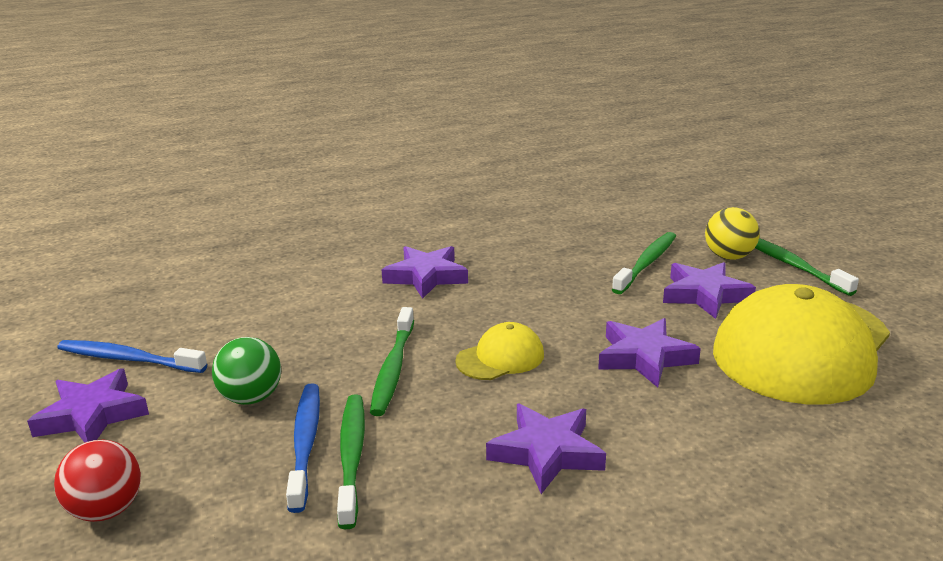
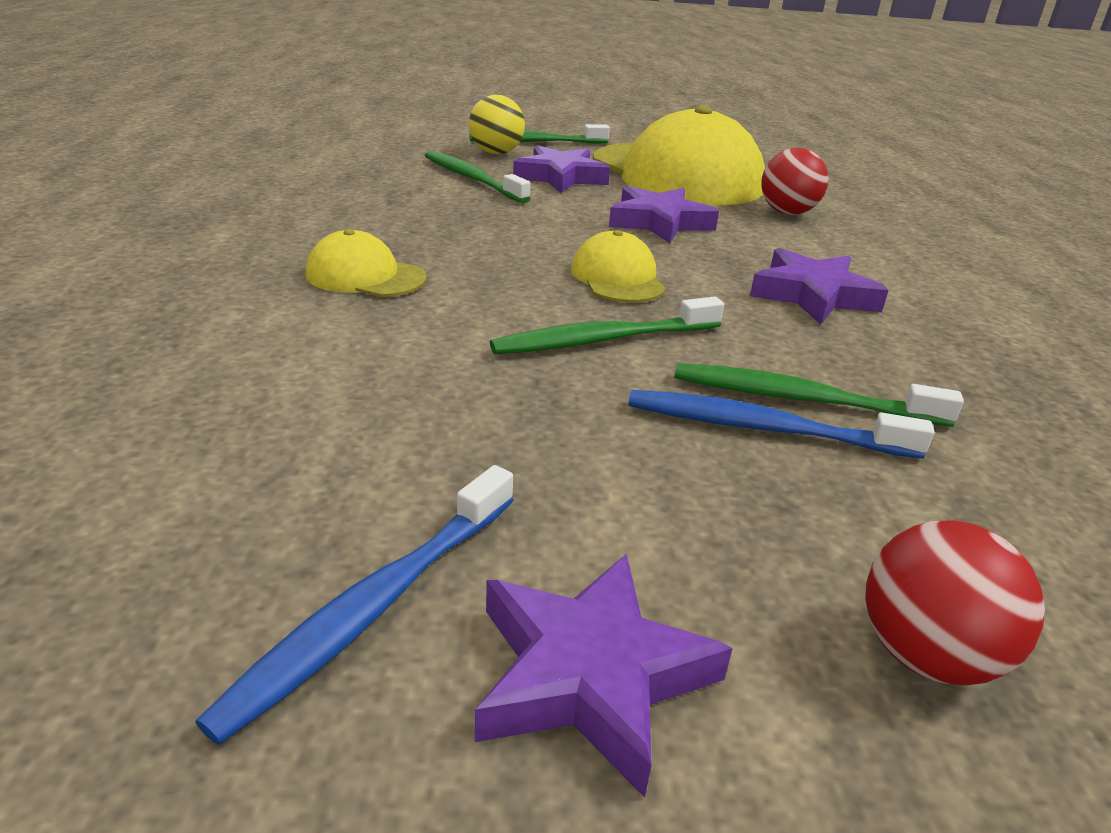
camera: 75 degrees left, 5 degrees up
green ball [212,337,281,405] -> none
green toothbrush [370,307,414,416] -> green toothbrush turned 135 degrees clockwise [490,297,724,354]
purple star [382,246,468,299] -> yellow cap [306,229,427,297]
none -> red ball [761,148,829,215]

